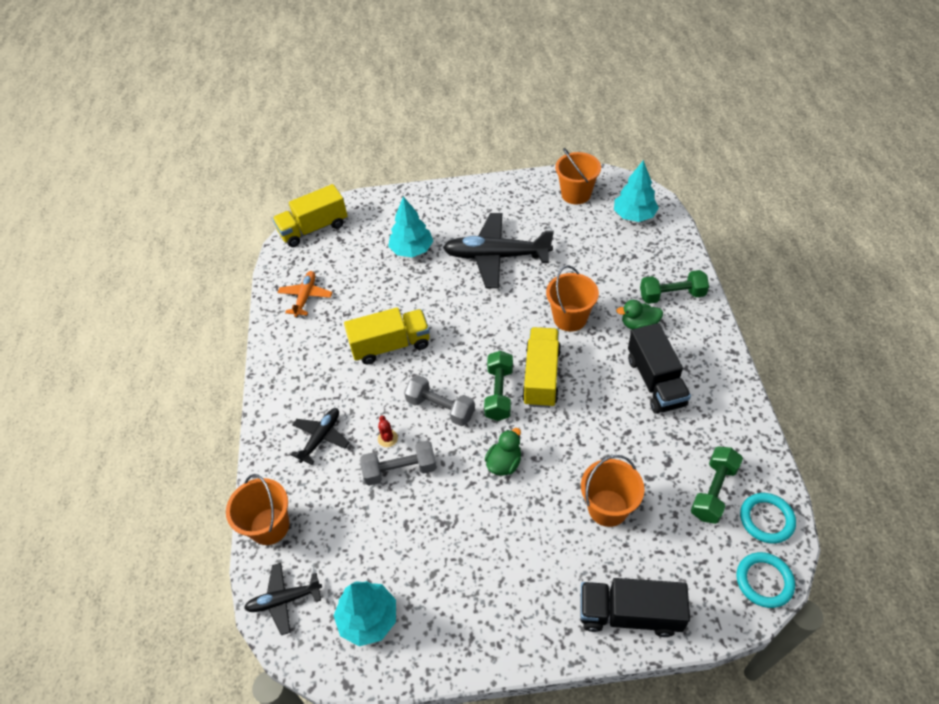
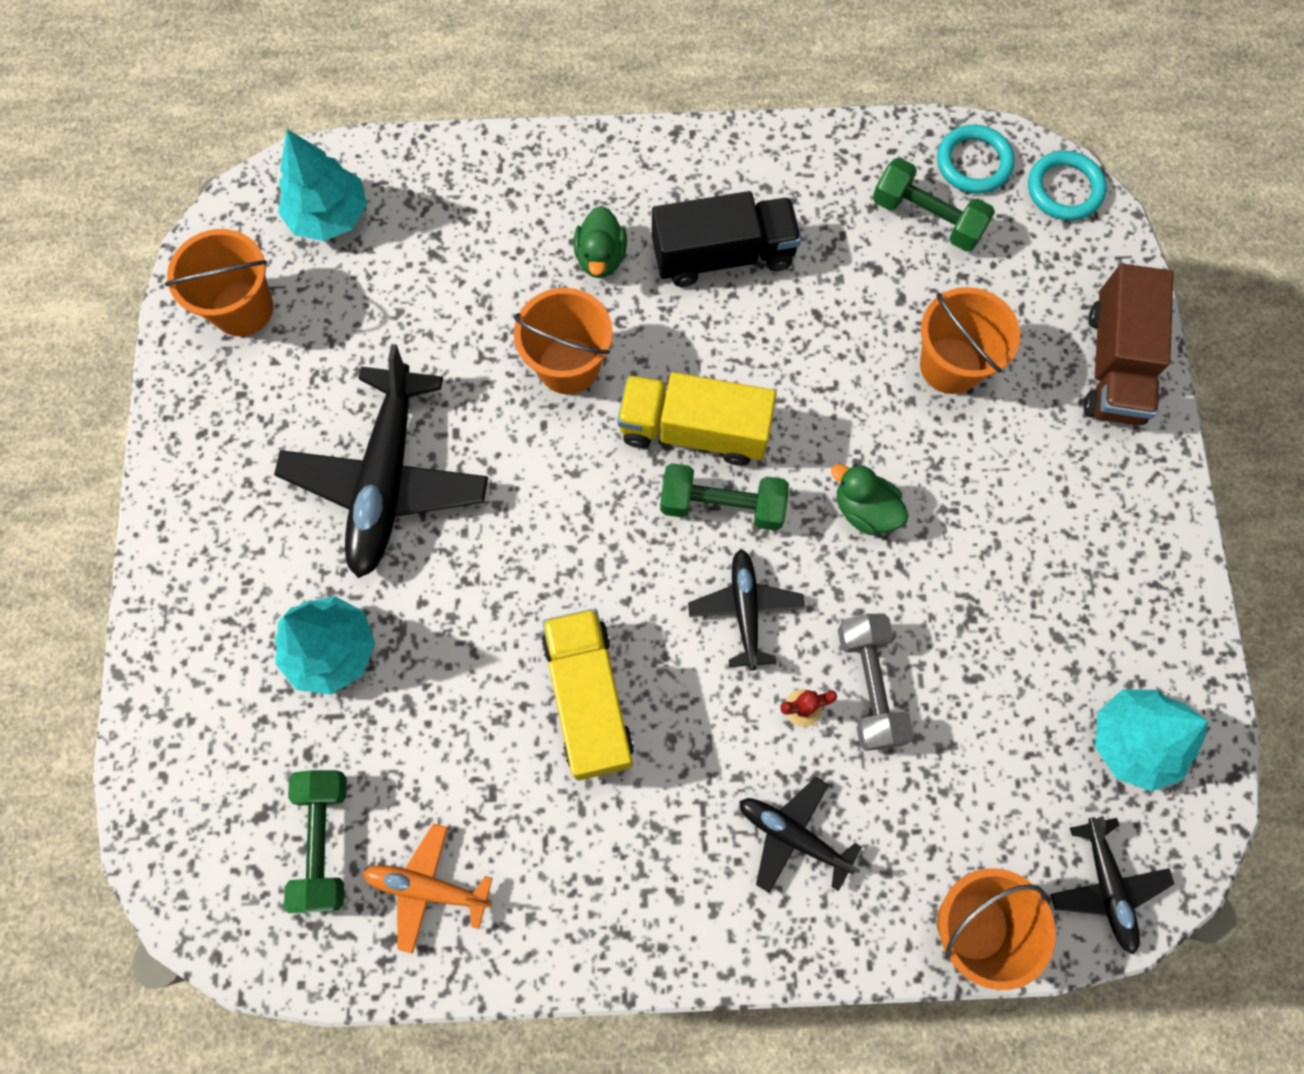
camera: 90 degrees left, 20 degrees up
yellow truck [272,184,348,247] -> none
grey dumbbell [404,375,475,426] -> black plane [688,549,805,671]
black truck [580,578,690,637] -> brown truck [1084,264,1174,425]
green dumbbell [640,270,709,304] -> green dumbbell moved to [284,770,347,913]

